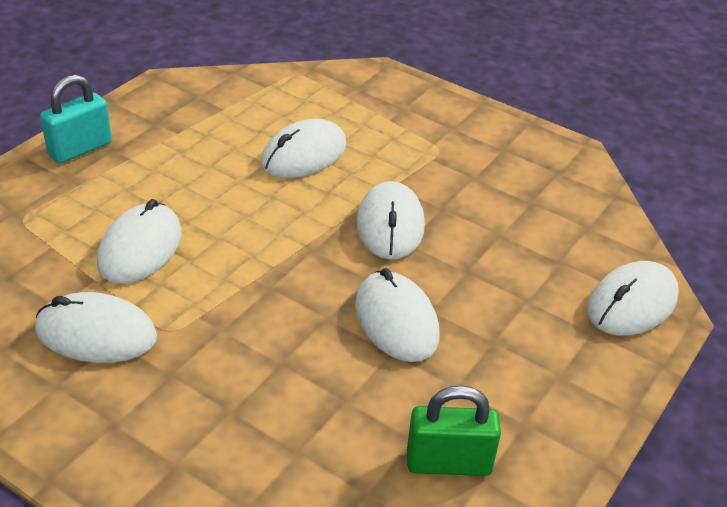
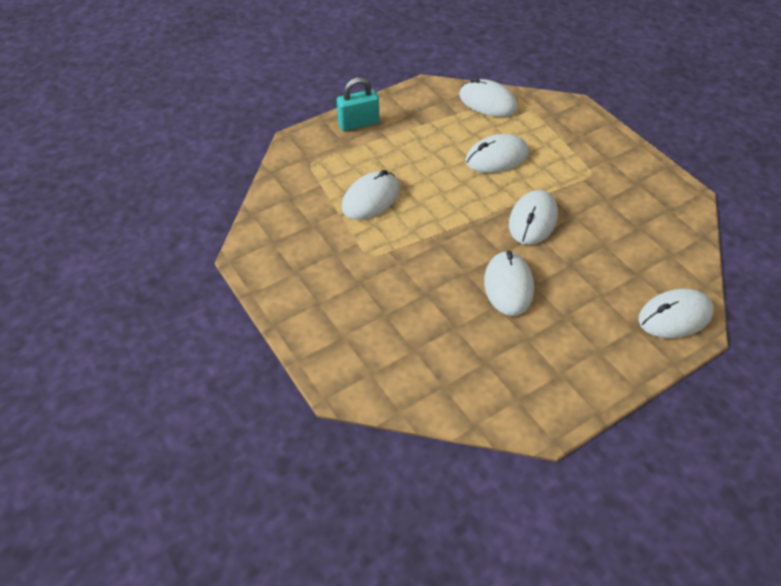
camera: 25 degrees right, 10 degrees up
white mouse [35,292,157,363] -> white mouse moved to [459,78,518,117]
green padlock [407,385,501,476] -> none

